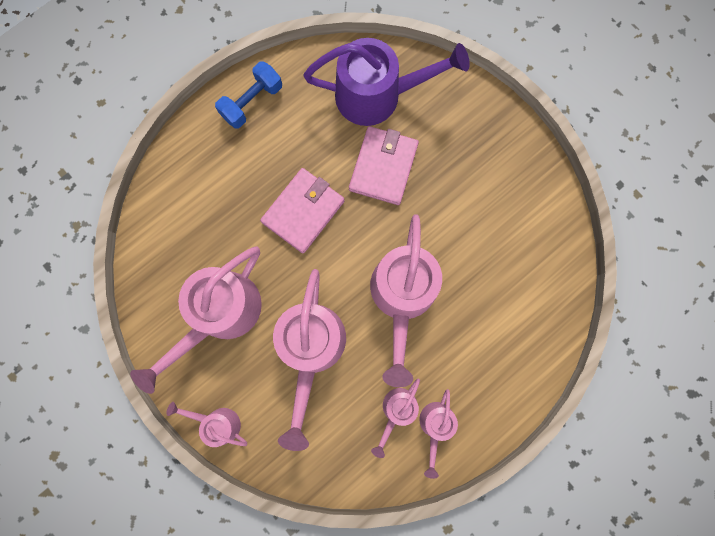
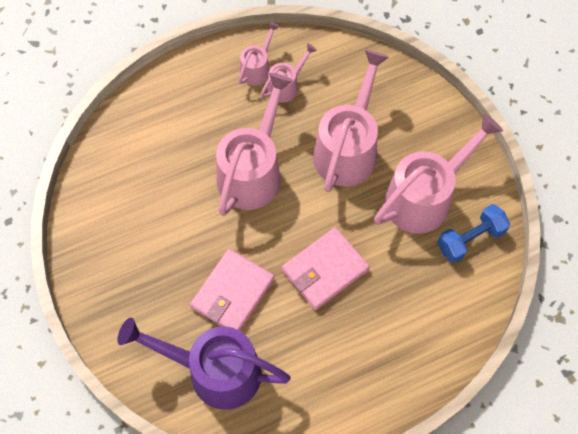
camera: 165 degrees left, 15 degrees down
pink watering can [166,402,247,447] -> none
blue dumbbell [215,61,282,129] -> blue dumbbell moved to [437,204,510,263]

